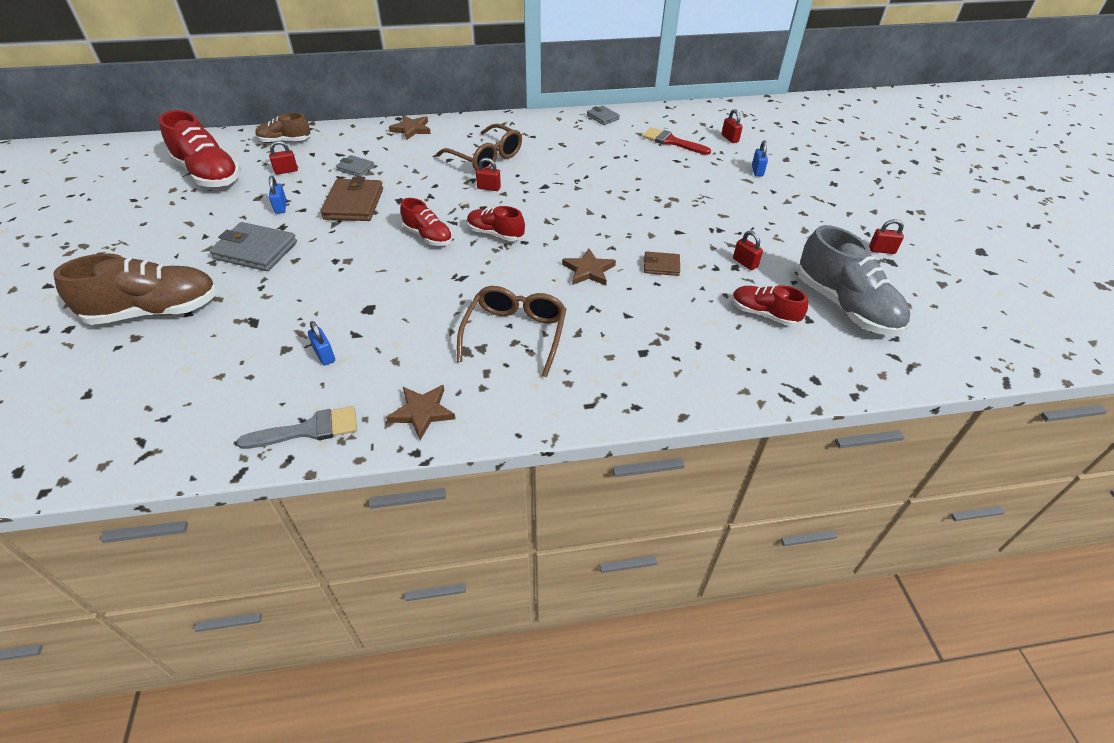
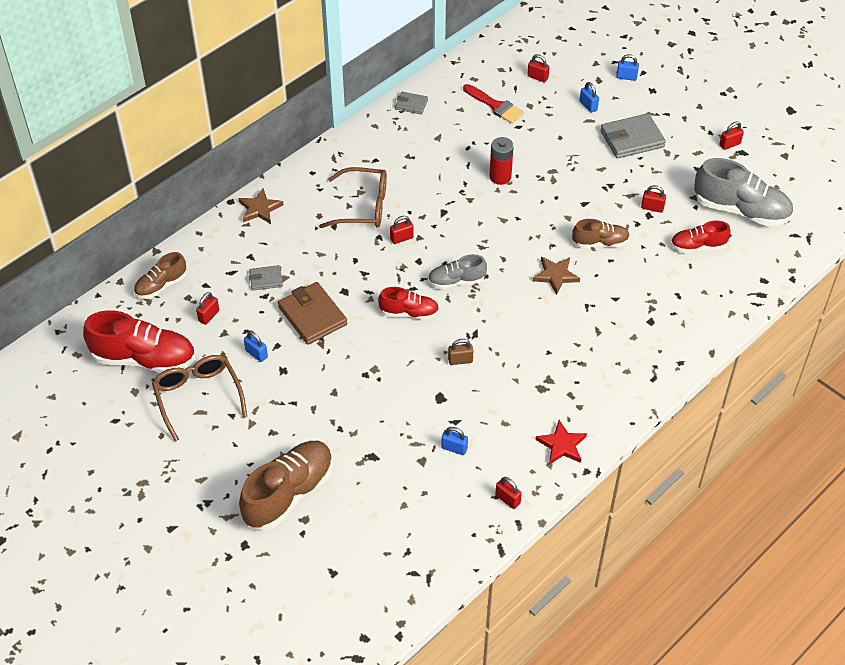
camera: 35 degrees left, 5 degrees up
grey wallet [209,222,297,271] -> grey wallet moved to [601,113,666,159]
grey brush [237,406,357,449] -> red padlock [495,477,522,509]
brown star [386,385,456,440] -> red star [536,420,587,465]
brown glasses [457,286,566,377] -> brown glasses moved to [152,355,247,442]
red shoe [467,206,525,241] -> grey shoe [428,254,487,289]
red brush [643,127,711,155] -> red brush turned 135 degrees counterclockwise [463,84,524,124]
brown wallet [644,251,680,276] -> brown shoe [572,219,630,248]
none -> brown padlock [448,339,473,365]
none -> red battery [489,137,514,185]
none -> blue padlock [616,54,639,81]

